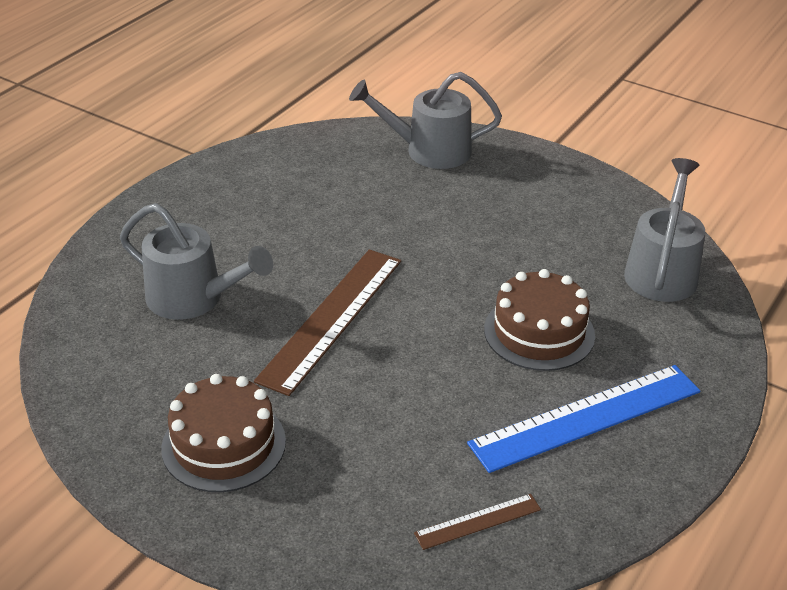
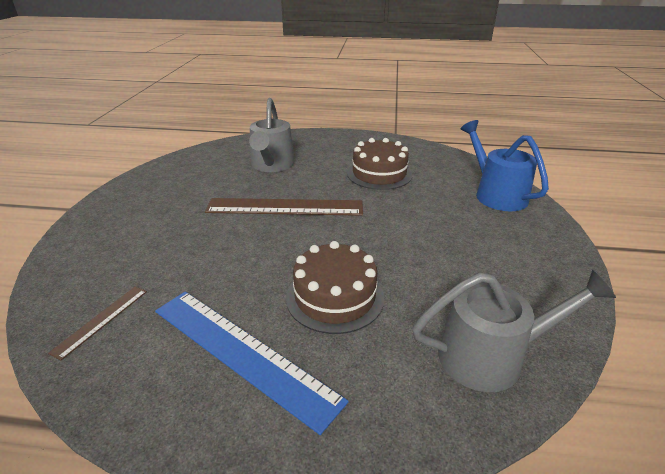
camera: 65 degrees right, 5 degrees down
brown cake [161,374,286,492] -> brown cake moved to [347,138,412,190]
grey watering can [349,72,502,169] -> blue watering can [461,120,549,211]
brown ruler [414,494,541,550] -> brown ruler turned 75 degrees clockwise [48,286,147,360]

